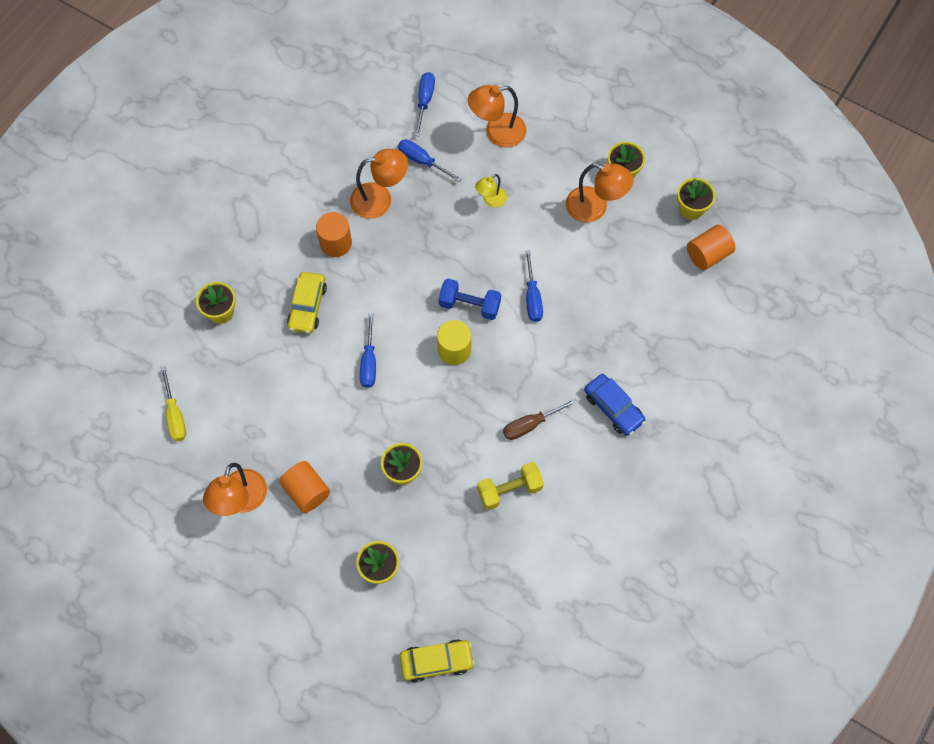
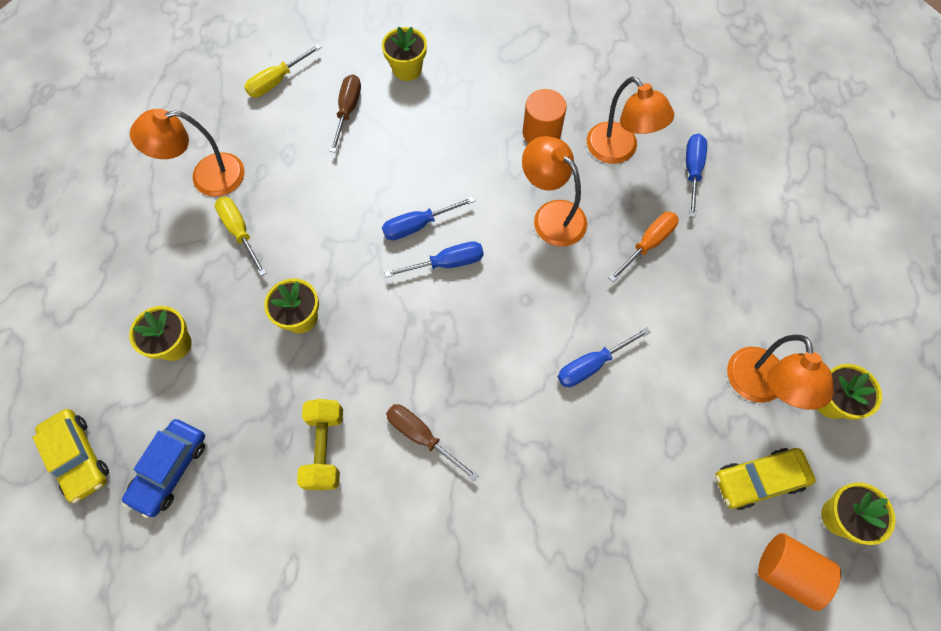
camera: 65 degrees right, 0 degrees up
orange cylinder [279,461,330,513] -> yellow screwdriver [215,197,267,276]
yellow car [287,272,327,334] -> yellow car moved to [715,448,816,510]
blue screwdriver [415,72,435,136] -> blue screwdriver moved to [384,241,484,277]
yellow cylinder [437,320,471,365] -> none
blue dumbbell [439,279,501,320] -> none
orange lamp [468,85,526,147] -> orange lamp moved to [522,136,587,247]
yellow lamp [475,174,507,207] -> none
yellow dumbbell [477,462,544,510] -> yellow dumbbell turned 45 degrees clockwise [297,399,343,490]
blue car [584,374,646,436] -> blue car moved to [122,419,205,518]
none -> brown screwdriver [330,75,361,153]
none -> orange screwdriver [609,212,679,282]

